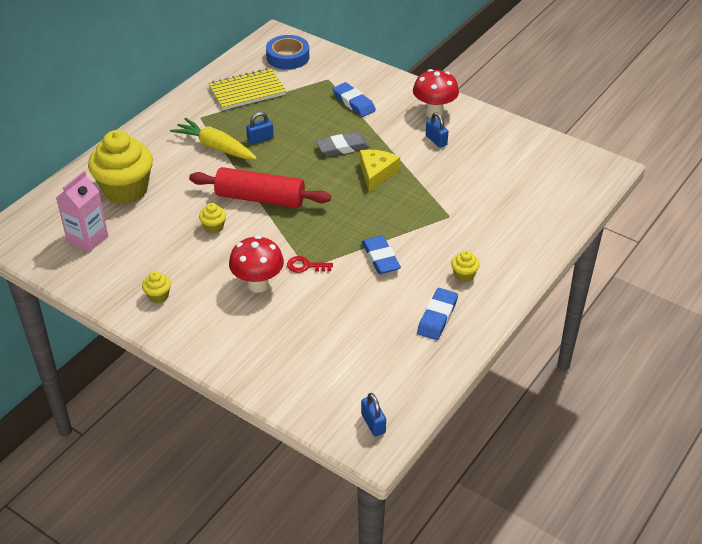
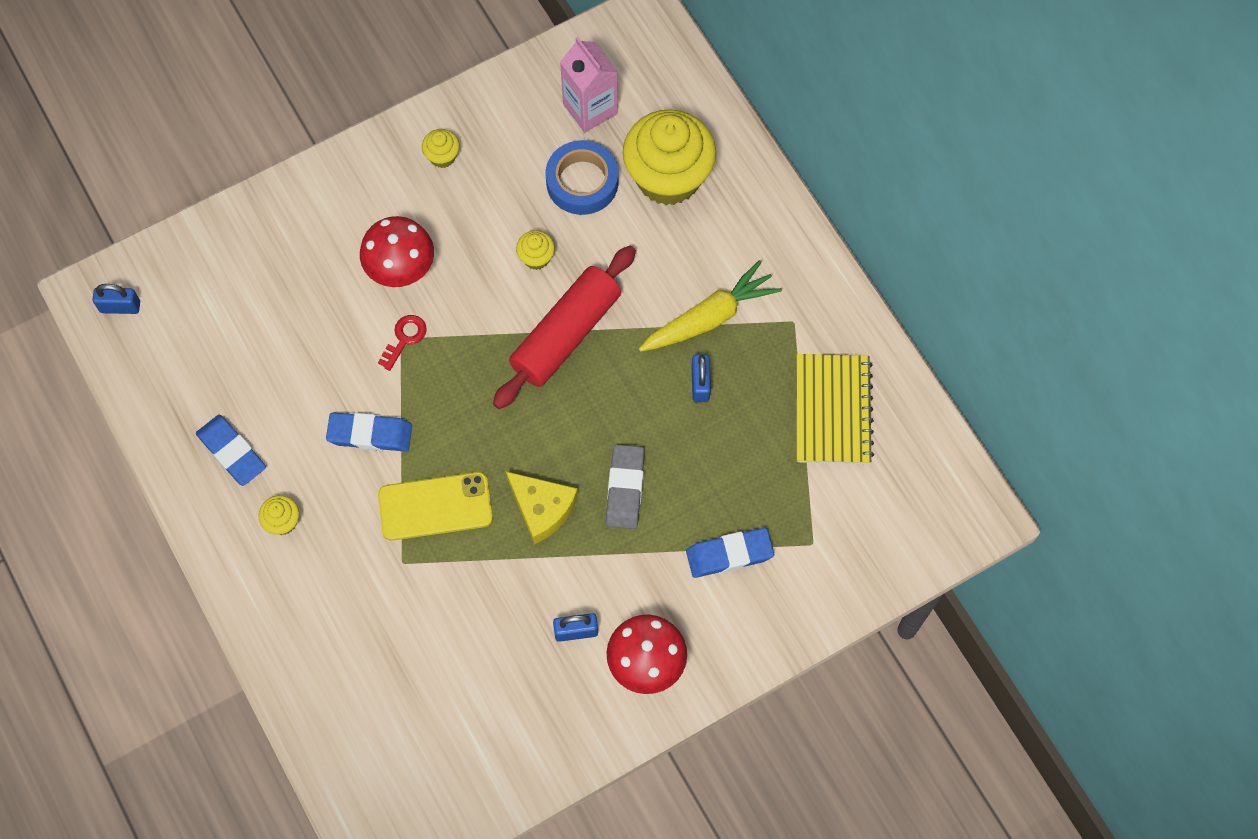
camera: 115 degrees right, 25 degrees up
blue tape [266,35,309,70] -> blue tape moved to [546,140,618,215]
none -> yellow phone [378,472,493,541]

